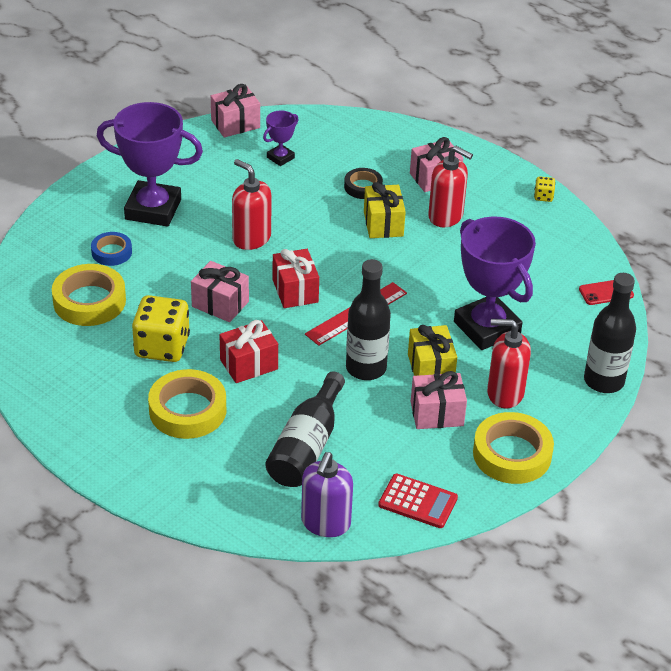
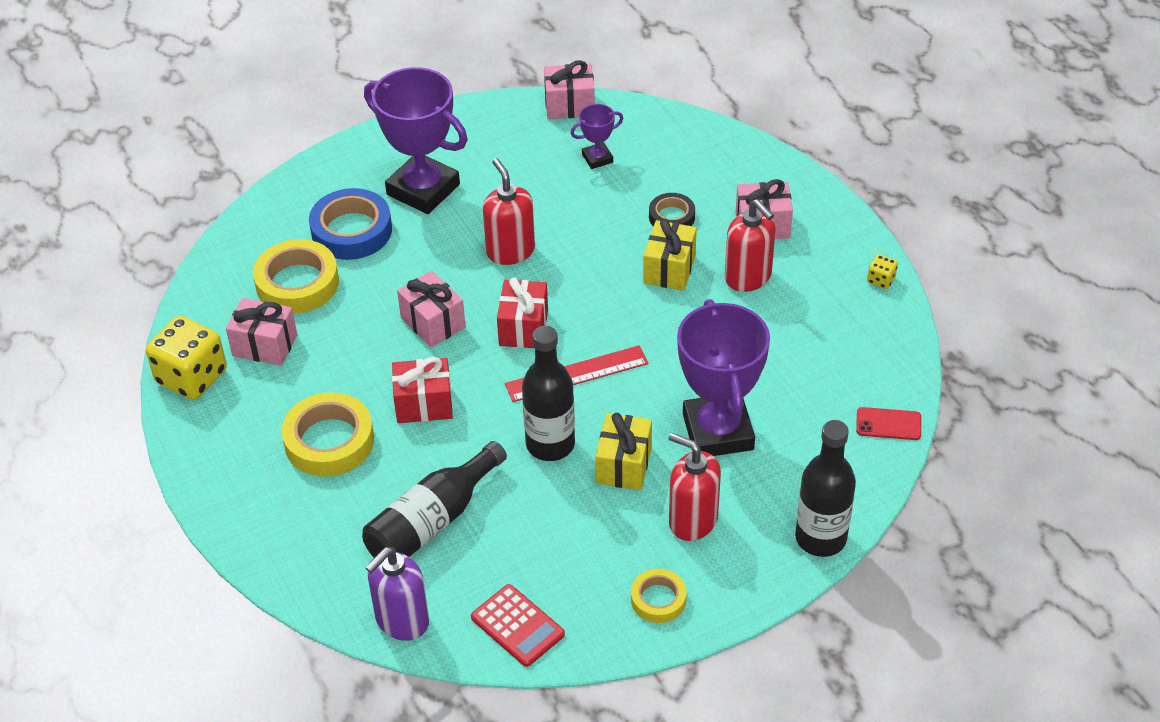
camera: 25 degrees right, 5 degrees up
blue tape [91,232,132,266] -> blue tape [309,188,392,260], size x1.74
yellow dice [132,295,190,362] -> yellow dice moved to [146,316,227,400]
pink gift [411,371,467,429] -> pink gift moved to [226,298,297,366]
yellow tape [473,412,554,484] -> yellow tape [631,569,687,623], size x0.57

